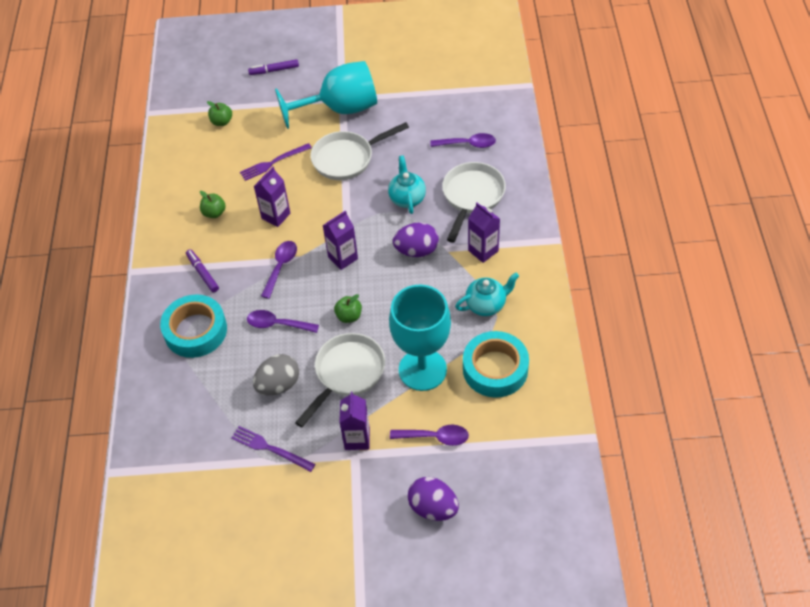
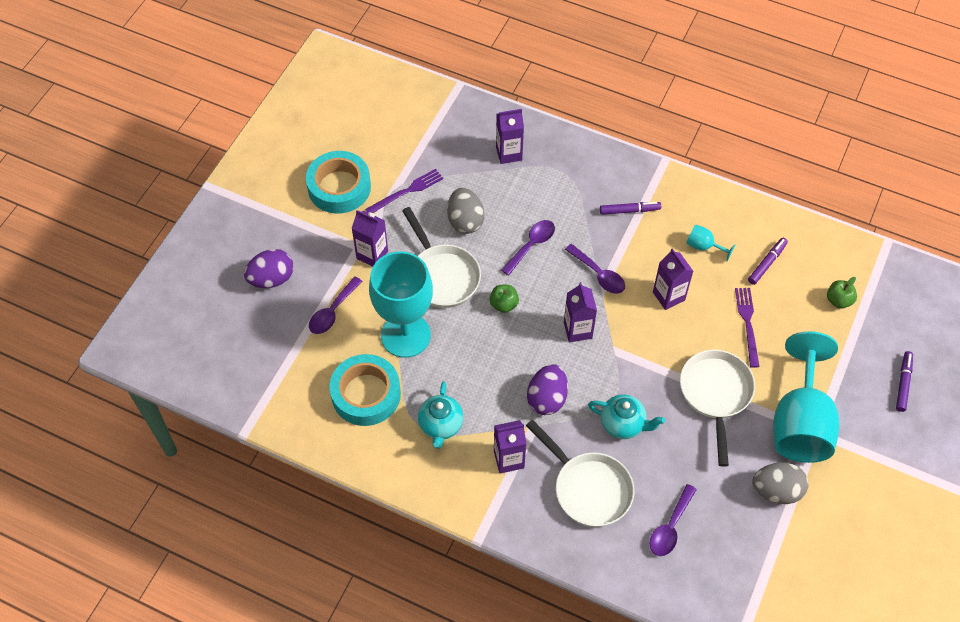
camera: 115 degrees right, 5 degrees up
turquoise tape [160,294,227,358] -> turquoise tape moved to [306,151,371,213]
green apple [200,191,226,218] -> turquoise goblet [686,225,736,261]
none -> purple carton [496,109,524,164]
none -> purple marker [748,238,788,285]
none -> grey egg [752,462,809,504]

